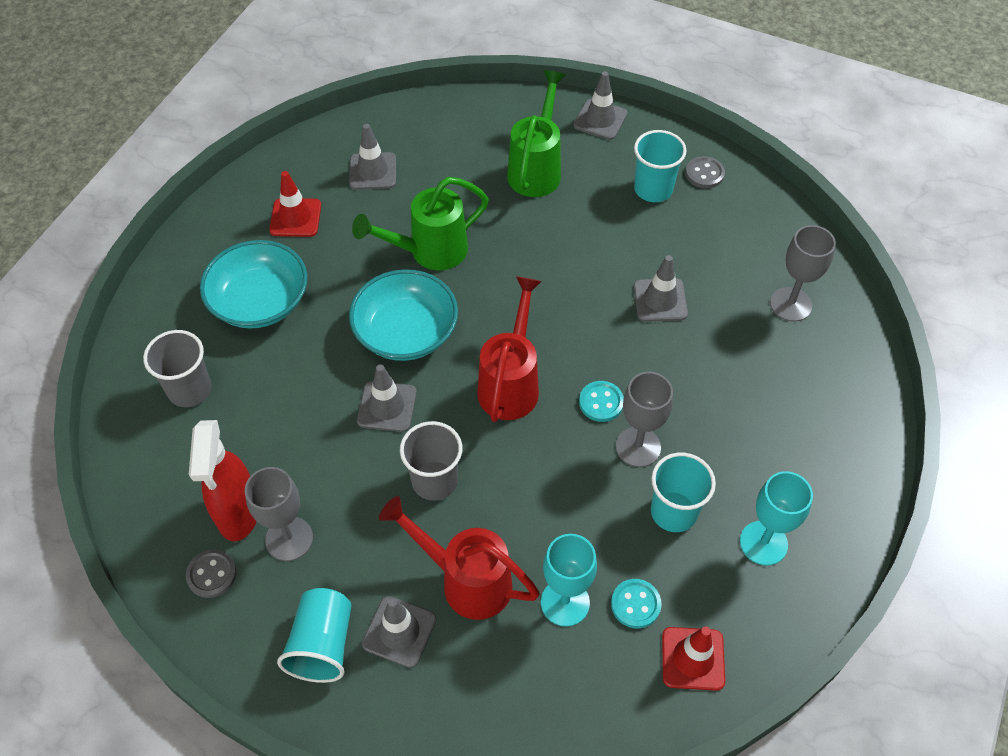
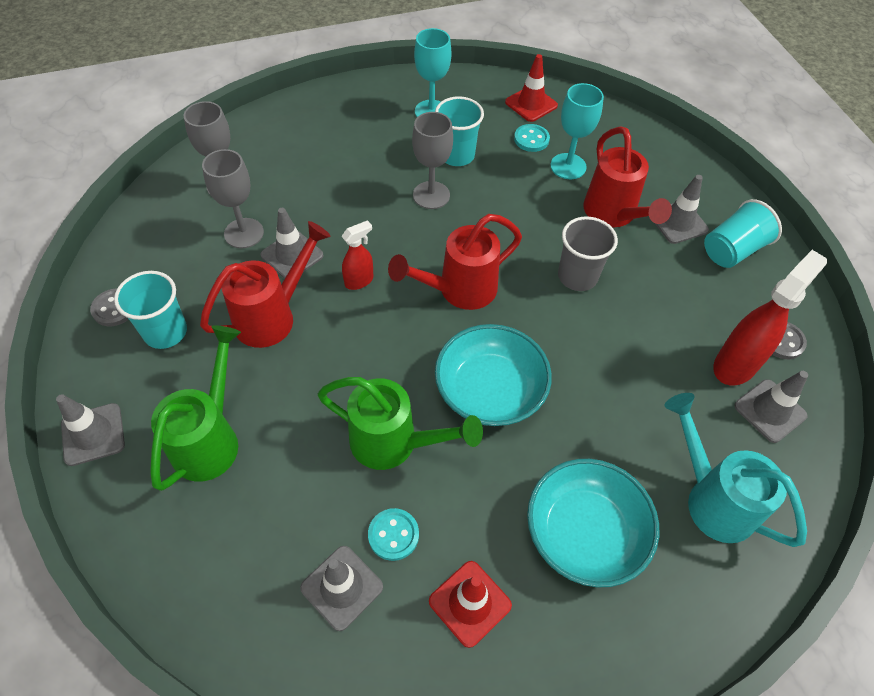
camera: 135 degrees left, 0 degrees up
grey cup [143,330,212,407] -> turquoise watering can [664,393,807,547]
grey goblet [245,467,313,561] -> grey goblet moved to [202,149,264,248]
grey traffic cone [357,364,417,432] -> grey traffic cone moved to [734,371,808,443]
green watering can [507,70,566,197] -> green watering can turned 135 degrees clockwise [150,325,241,491]
turquoise button [579,381,624,422] -> turquoise button moved to [368,508,419,561]
none -> red watering can [200,221,331,348]
none -> red spray bottle [342,220,373,290]

